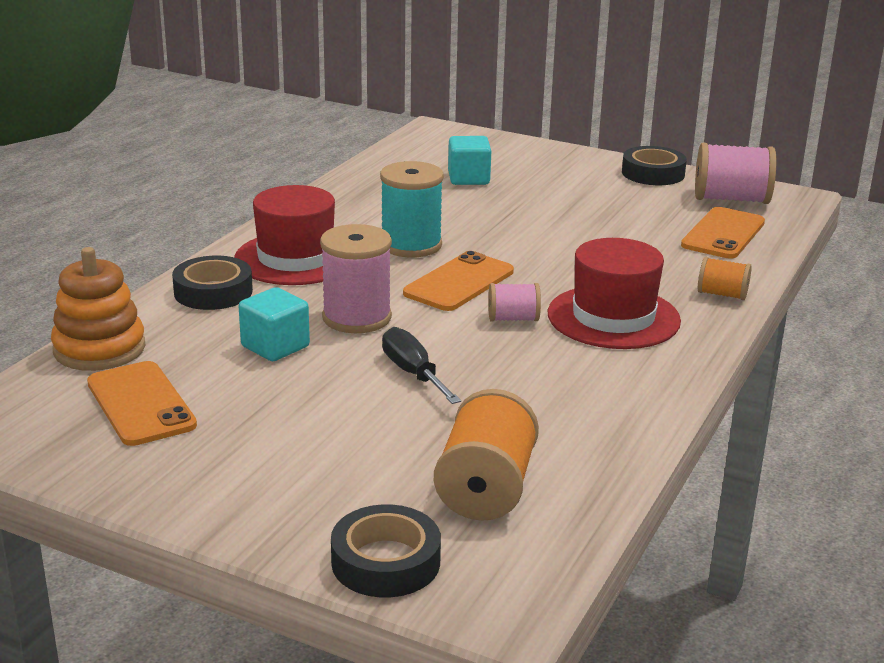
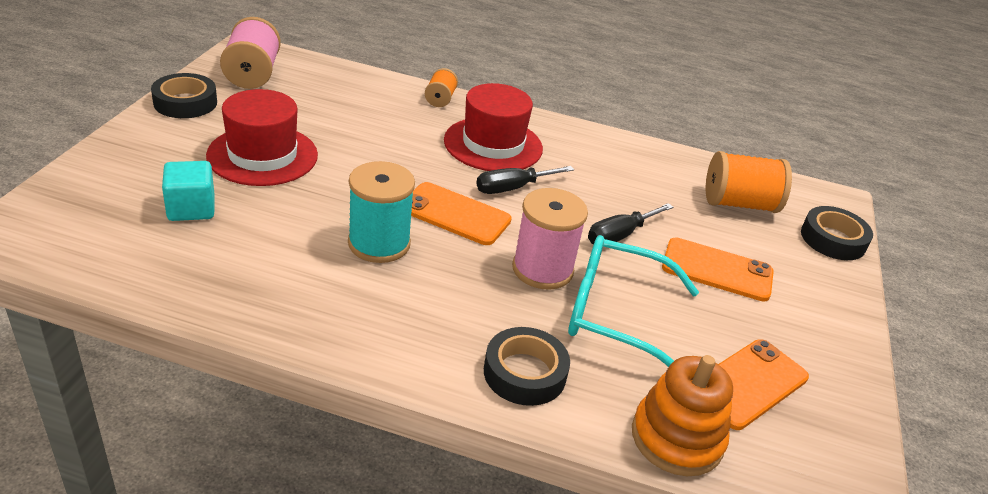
camera: 105 degrees left, 10 degrees up
red hat [234,185,335,285] -> red hat moved to [206,89,318,186]
turquoise cube [239,287,310,361] -> turquoise glasses [568,235,699,367]
pink spool [488,283,541,322] -> black screwdriver [476,166,574,194]
orange phone [681,207,765,259] -> orange phone moved to [662,237,774,302]

